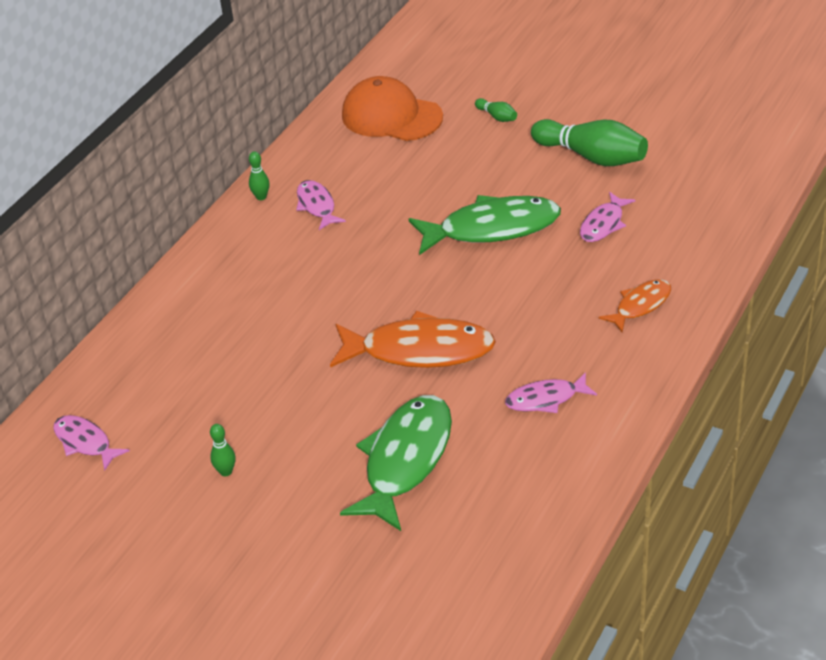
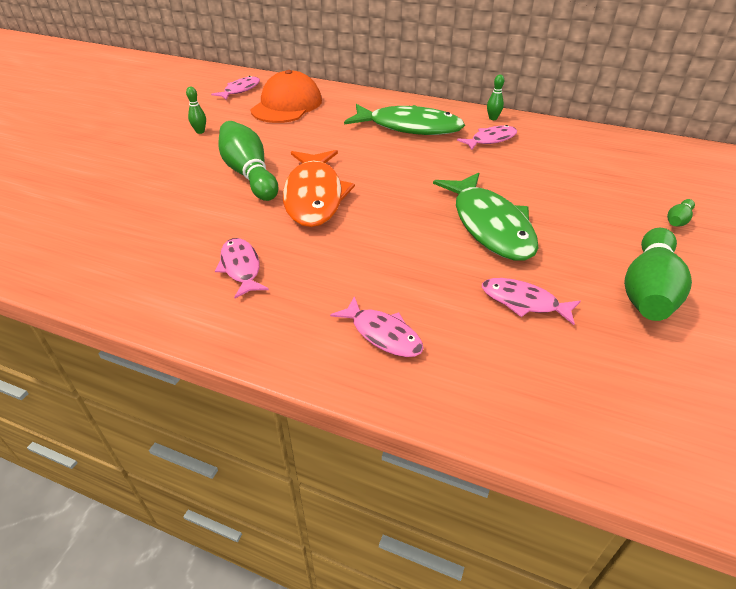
camera: 80 degrees right, 0 degrees up
green fish [340,395,452,531] -> green fish moved to [344,104,465,135]
orange cap [342,76,443,141] -> orange cap moved to [250,70,322,123]
orange fish [599,279,671,332] -> pink fish [330,296,424,357]
none -> green bowling pin [218,121,279,201]

